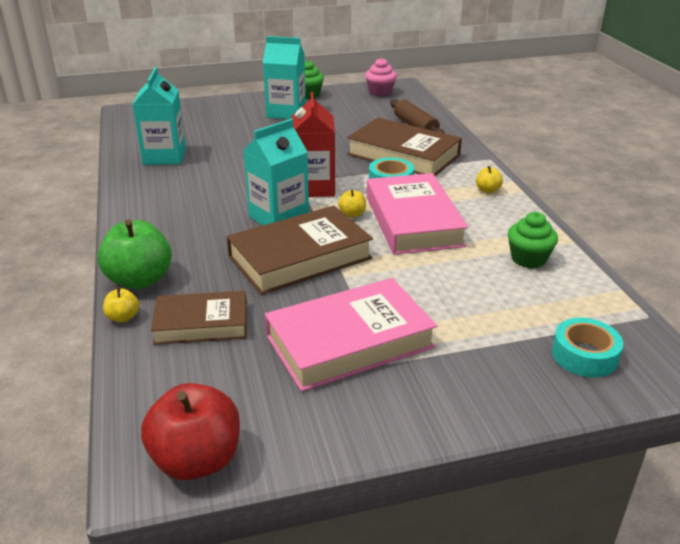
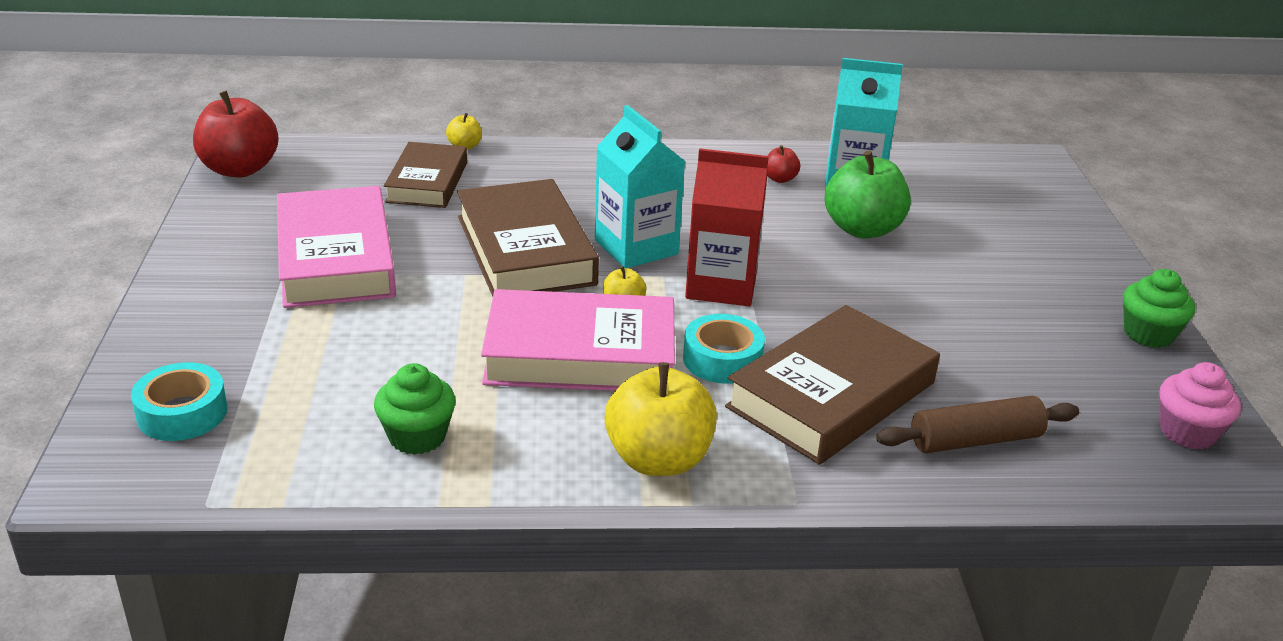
camera: 100 degrees right, 0 degrees up
green apple [97,219,172,289] -> green apple moved to [825,150,911,239]
turquoise carton [263,36,306,119] -> none
yellow apple [476,166,503,193] -> yellow apple [605,362,717,476], size x2.17
none -> red apple [767,145,800,183]

